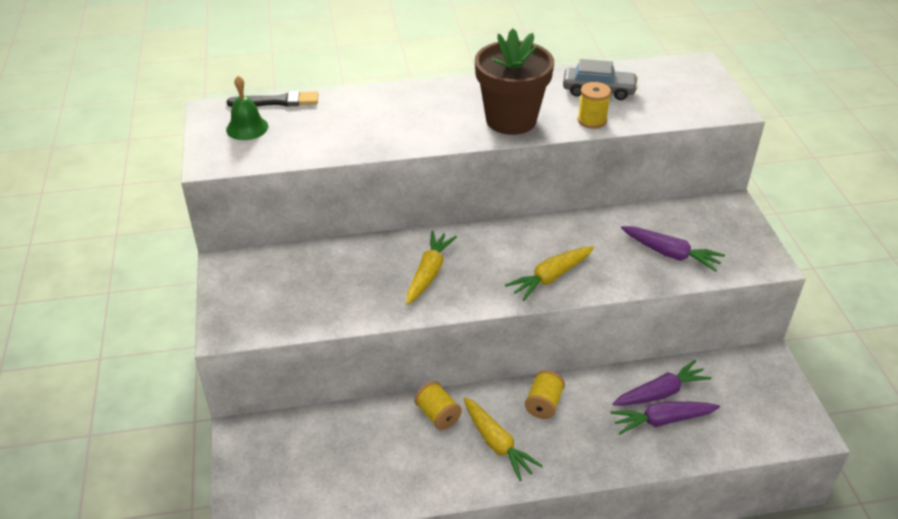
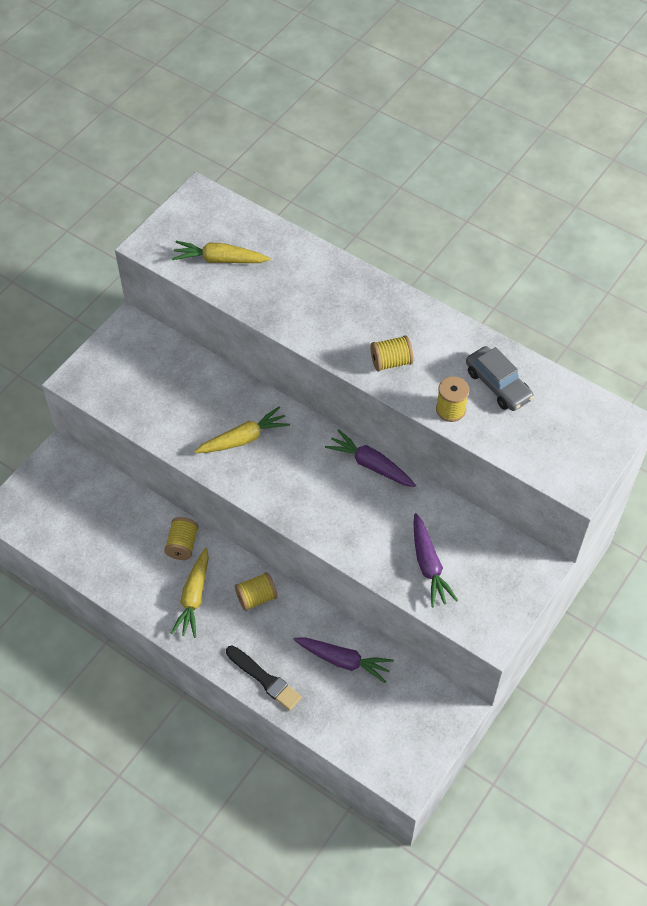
camera: 45 degrees right, 15 degrees up
green bell [226,76,268,140] -> none
black brush [227,91,318,107] -> black brush moved to [226,645,302,711]
brown flower pot [475,28,554,135] -> yellow spool [370,335,414,372]
yellow carrot [505,246,594,301] -> yellow carrot moved to [172,241,271,263]
purple carrot [611,401,720,434] -> purple carrot moved to [325,429,416,487]

